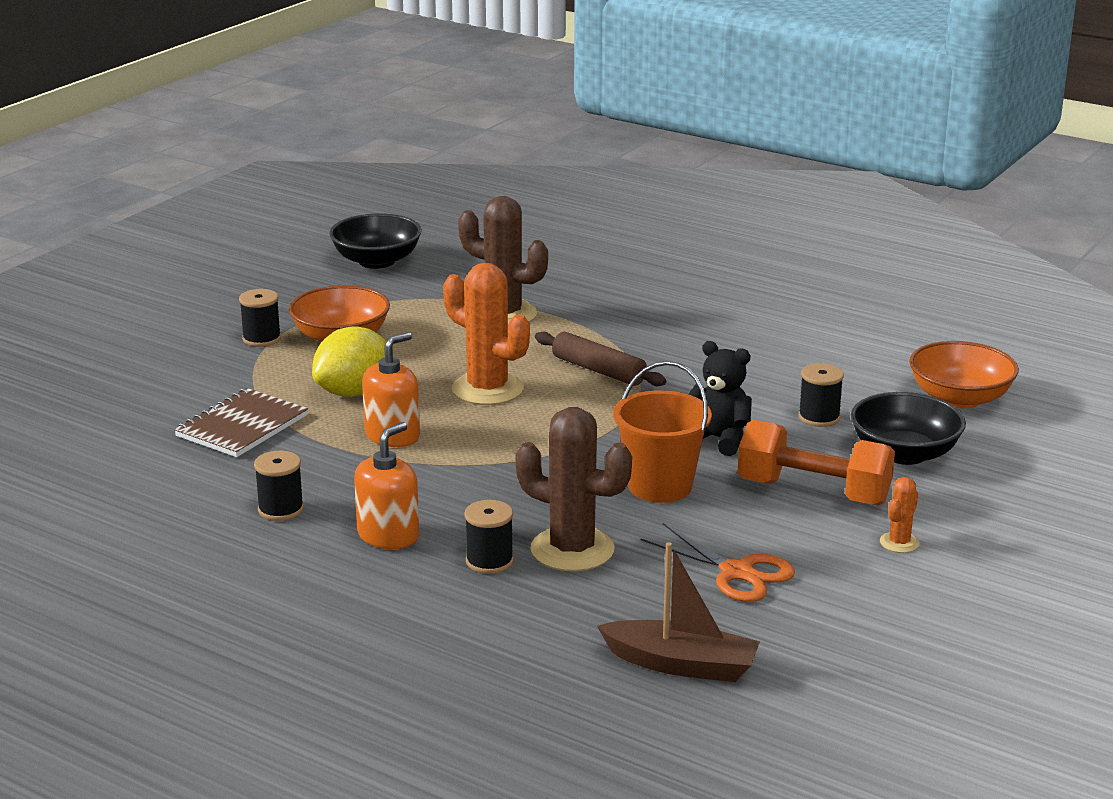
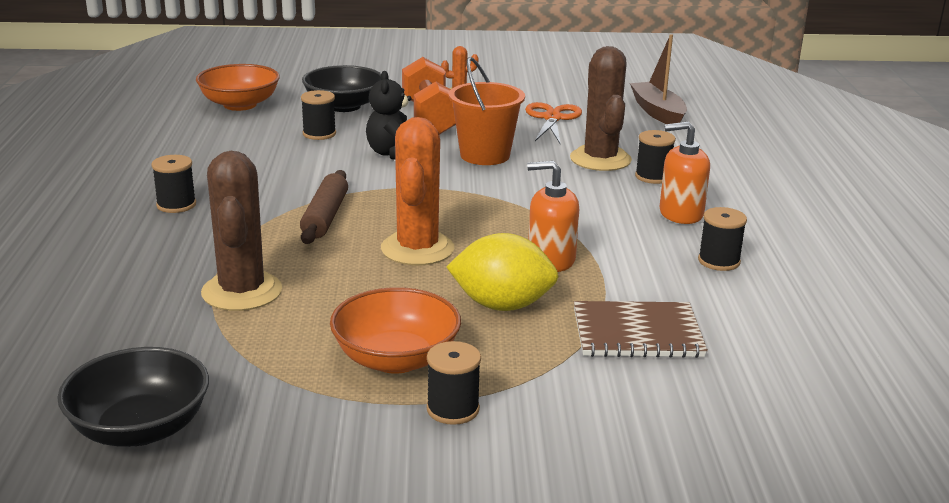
camera: 125 degrees left, 0 degrees up
none -> black spool [151,155,196,213]

